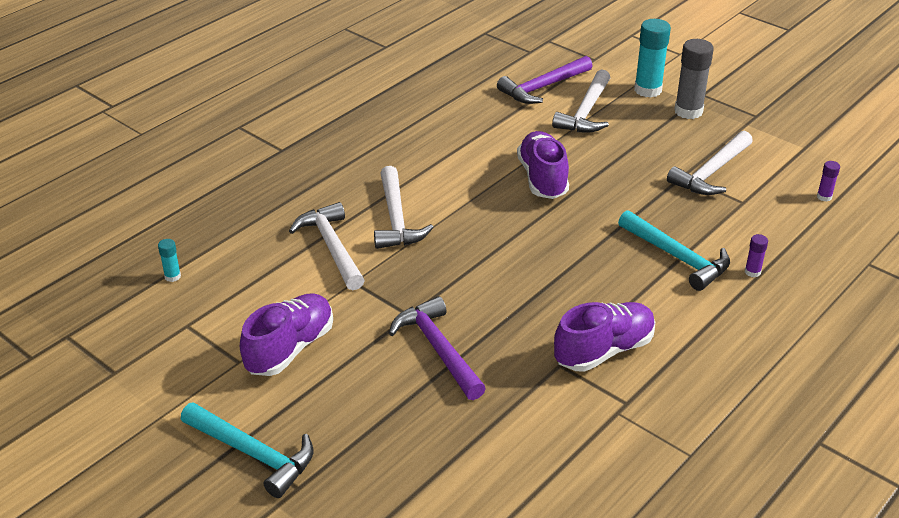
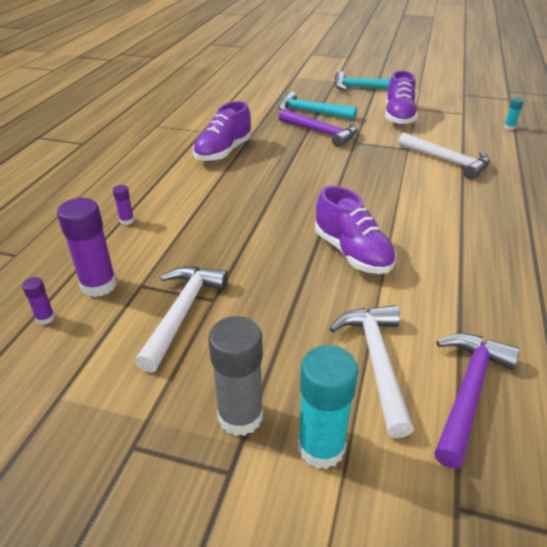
camera: 155 degrees right, 0 degrees up
white hammer [374,166,434,249] -> none
turquoise hammer [618,210,730,291] -> turquoise hammer moved to [278,91,357,120]
none -> purple glue stick [57,198,117,297]

